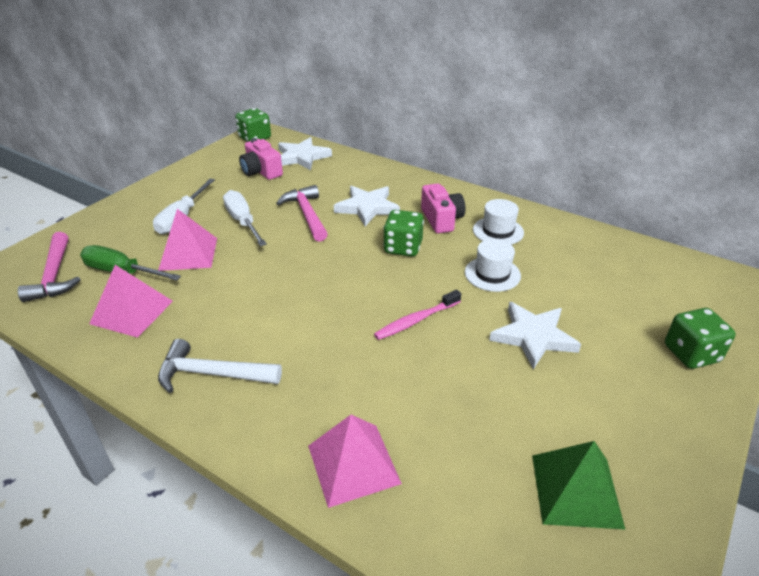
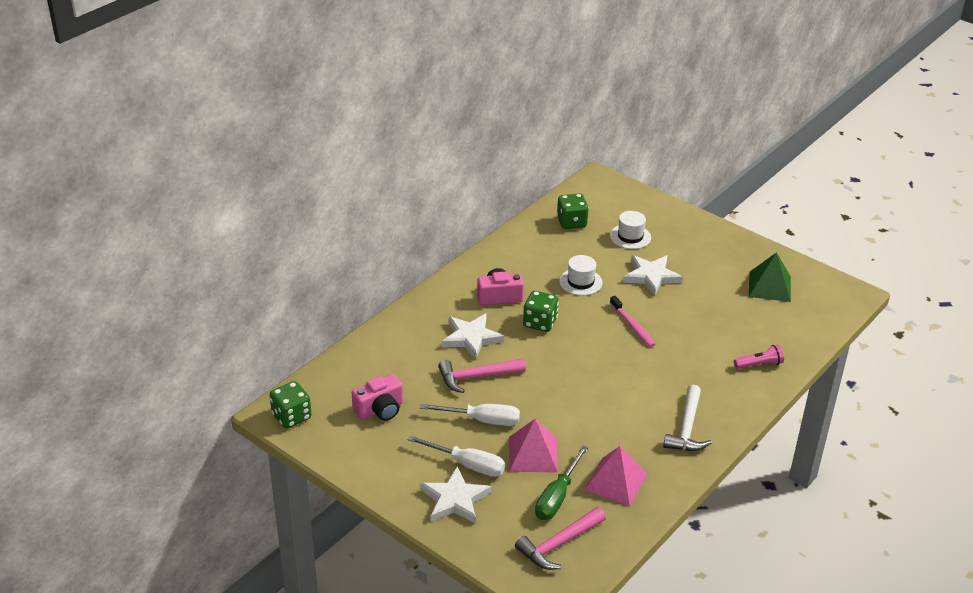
camera: 85 degrees left, 0 degrees up
pink hammer [18,232,81,302] -> pink hammer turned 150 degrees clockwise [515,507,606,570]
white screwdriver [223,190,267,246] -> white screwdriver turned 150 degrees counterclockwise [420,404,520,426]
white star [278,137,332,170] -> white star moved to [420,466,491,524]
pink pyramid [308,415,402,508] -> pink flashlight [734,345,784,369]
white hat [473,199,524,245] -> white hat moved to [610,211,651,249]
green dice [665,308,736,369] -> green dice moved to [557,193,589,229]

